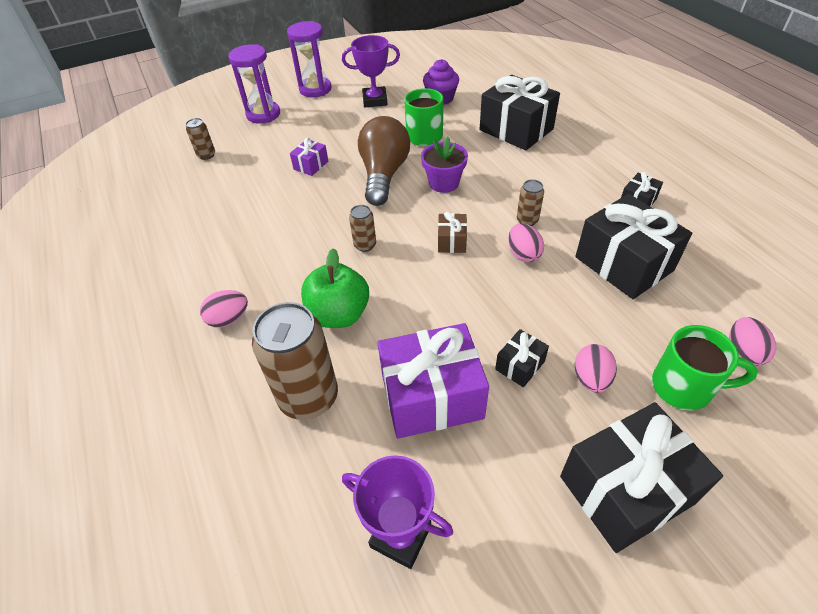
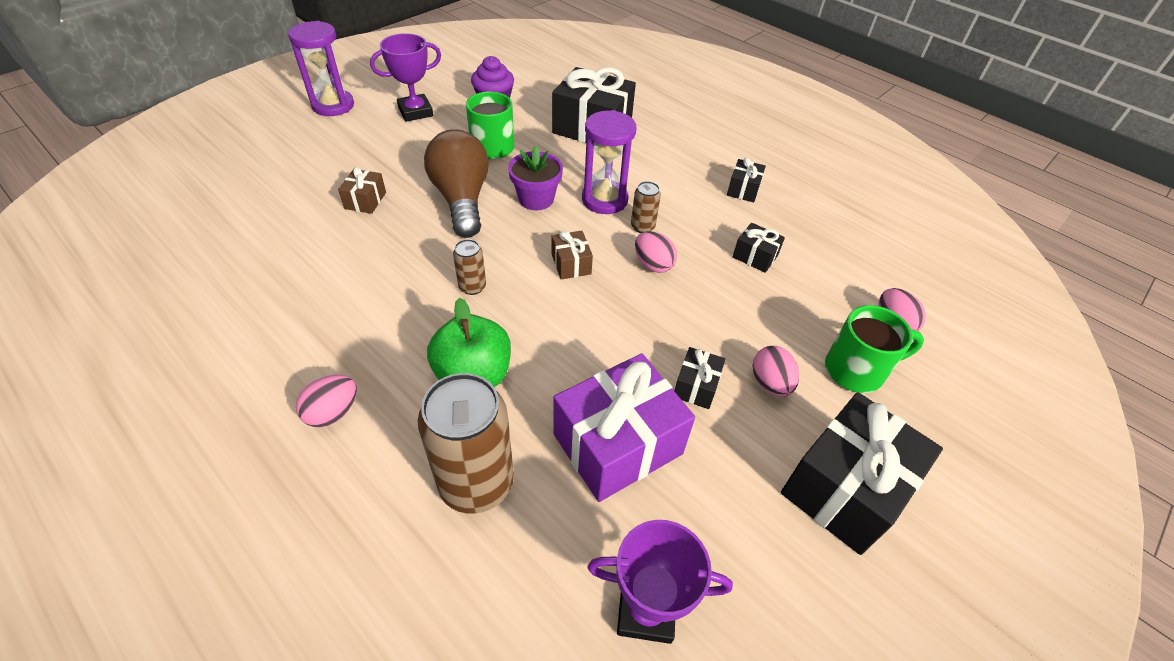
camera: 25 degrees left, 0 degrees up
brown can [186,118,215,160] -> none
purple hourglass [228,44,280,124] -> purple hourglass moved to [582,110,637,214]
purple gift [290,138,328,176] -> brown gift [338,167,386,214]
black gift [575,194,692,299] -> black gift [733,223,785,273], size x0.47

